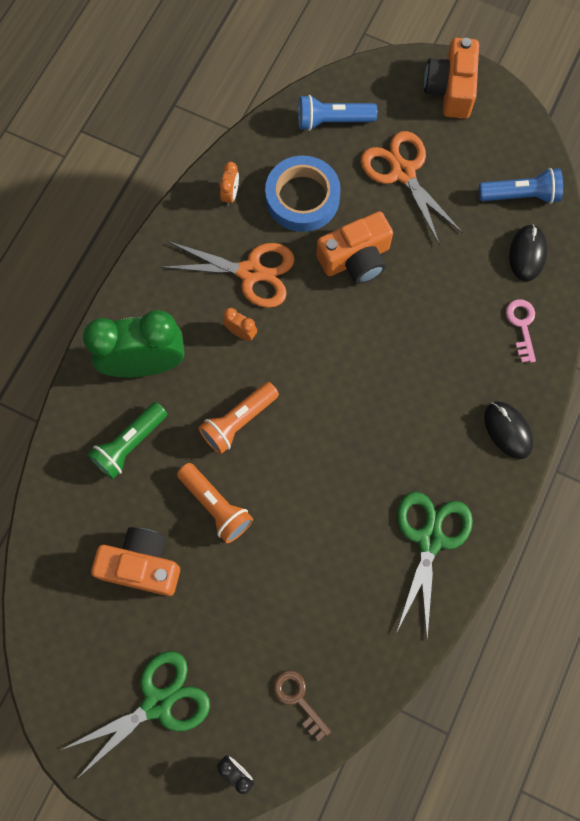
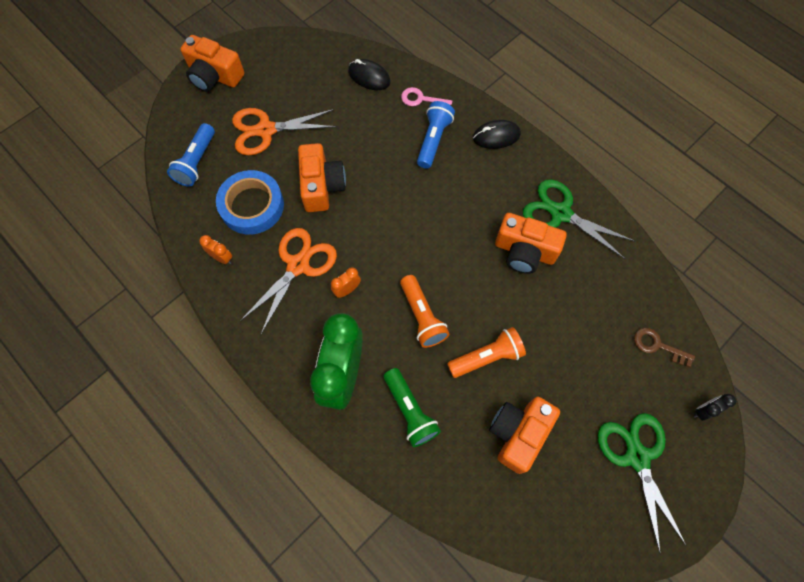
camera: 70 degrees left, 5 degrees down
brown key [273,670,331,741] -> brown key turned 45 degrees clockwise [634,328,695,367]
blue flashlight [479,168,563,204] -> blue flashlight moved to [417,101,455,169]
none -> orange camera [495,213,567,274]

